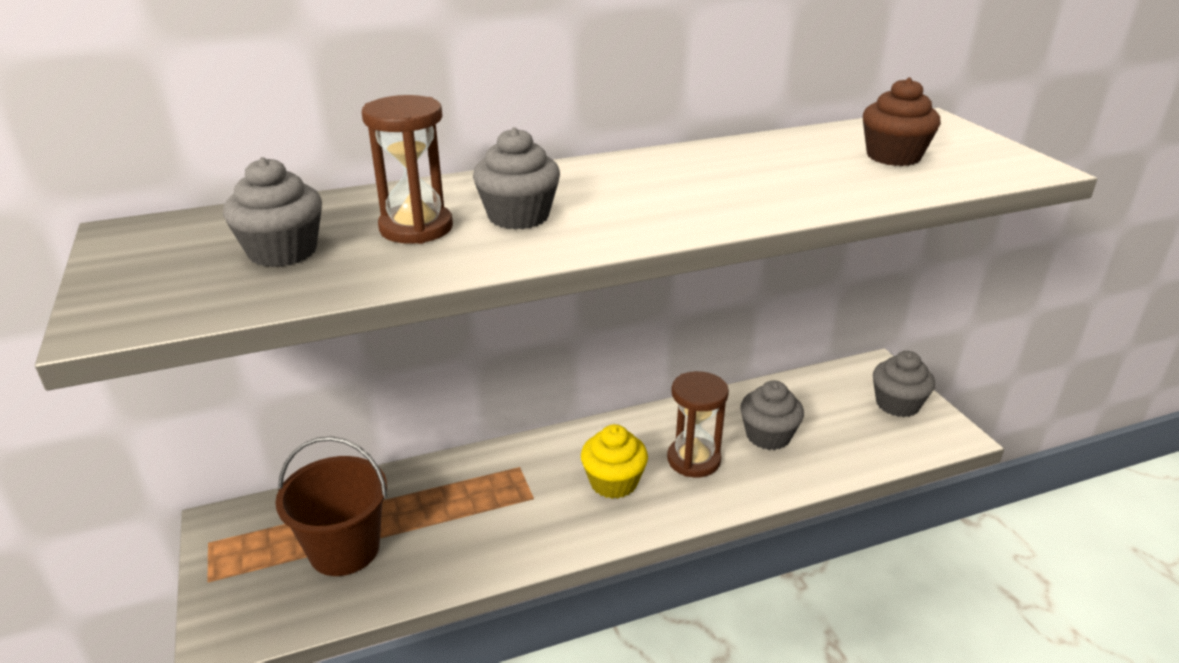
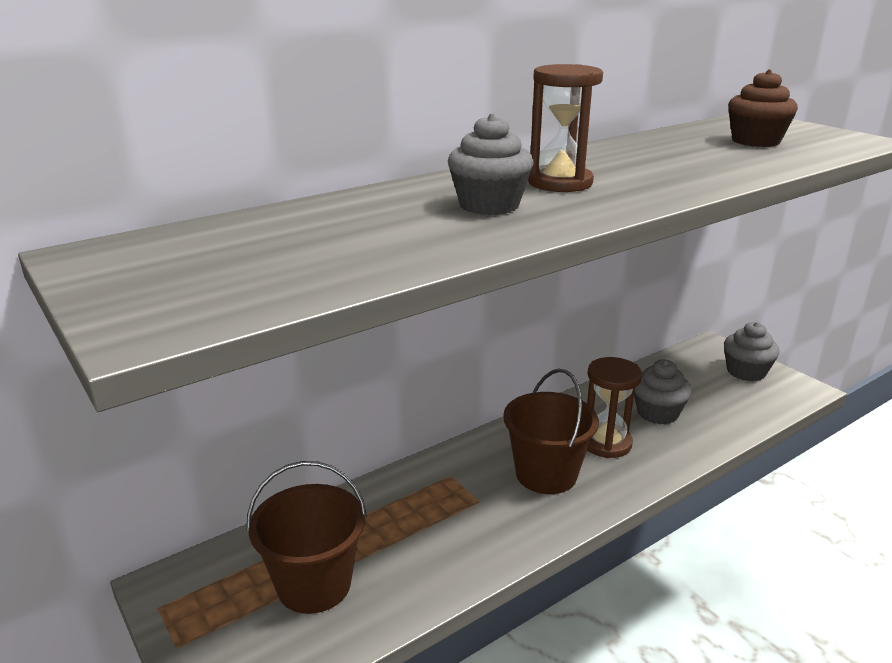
camera: 15 degrees left, 5 degrees down
grey cupcake [223,157,322,267] -> none
brown hourglass [362,95,453,244] -> brown hourglass moved to [528,64,603,192]
yellow cupcake [581,424,648,499] -> brown bucket [503,369,599,494]

